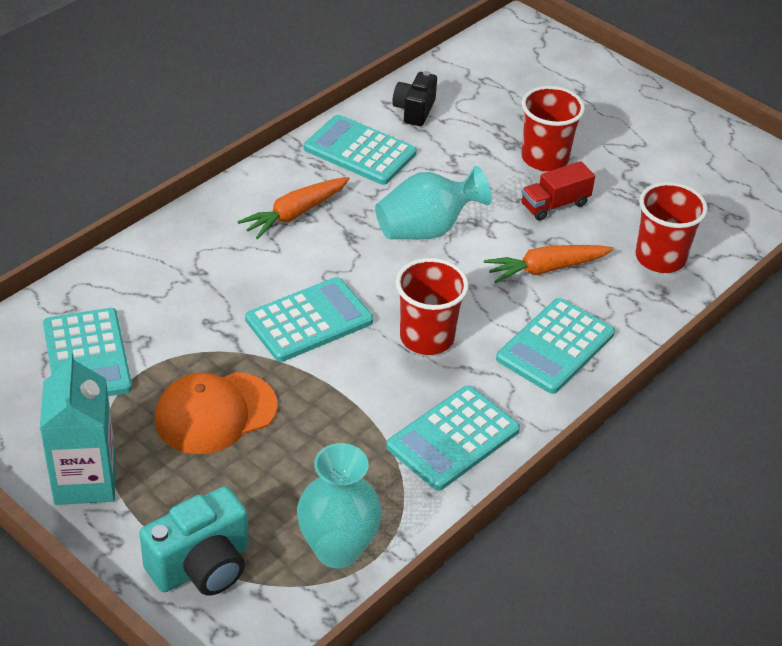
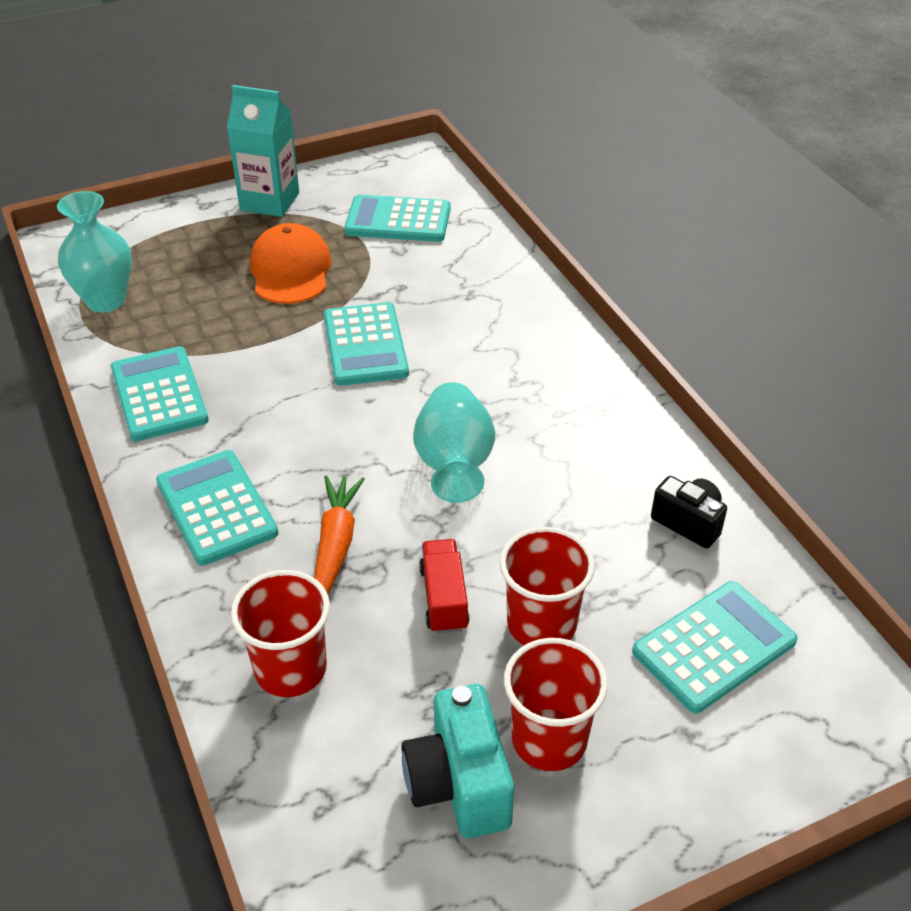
camera: 115 degrees right, 0 degrees up
turquoise camera [139,486,248,596] -> turquoise camera moved to [402,684,514,838]
orange carrot [237,177,350,239] -> none
turquoise calculator [304,115,417,185] -> turquoise calculator moved to [632,581,798,713]
red cup [396,258,469,355] -> red cup moved to [504,638,608,771]

